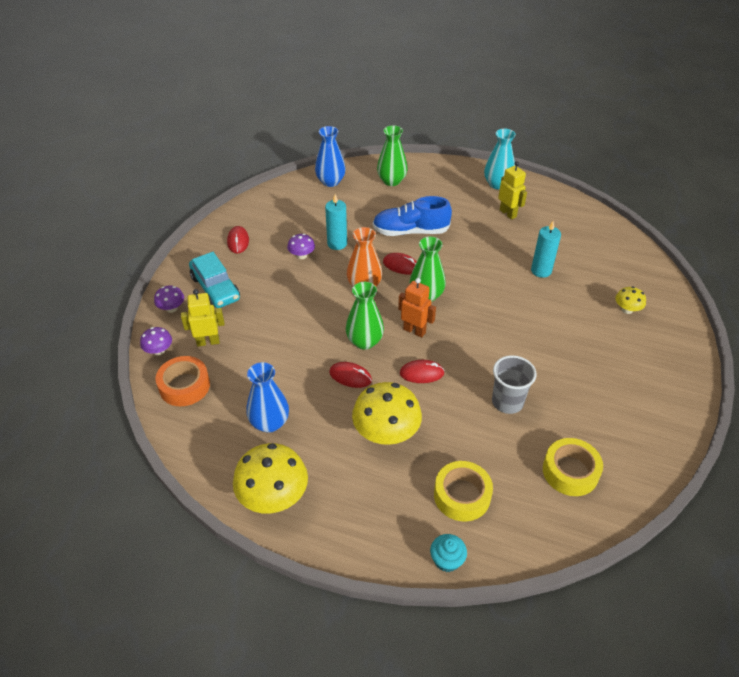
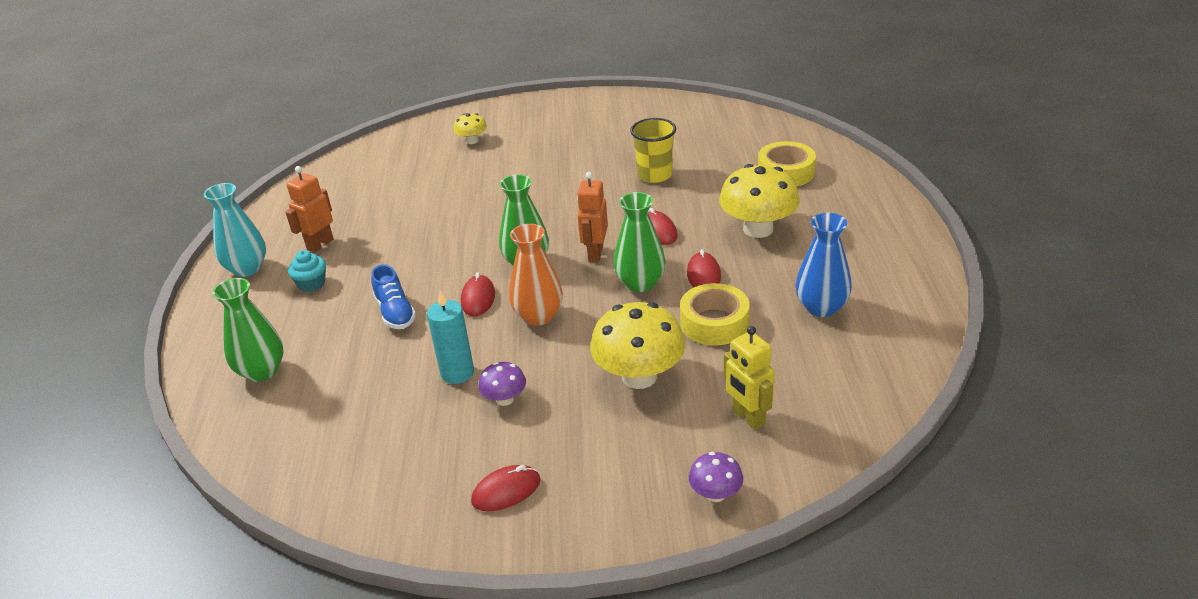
camera: 110 degrees left, 10 degrees down
purple mushroom [140,327,172,355] -> none
orange tape [156,356,210,406] -> none
turquoise car [189,252,240,308] -> none
yellow mushroom [233,443,308,514] -> yellow mushroom moved to [590,302,685,389]
blue vase [315,126,346,187] -> none
blue shoe [373,196,452,236] -> blue shoe [371,264,416,329], size x0.64
turquoise cupcake [430,534,467,572] -> turquoise cupcake moved to [288,250,326,292]
grey cup [492,355,536,414] -> yellow cup [630,118,676,183]
yellow robot [498,161,527,219] -> orange robot [285,166,334,253]
turquoise candle [531,221,561,278] -> none
yellow tape [543,438,603,496] -> yellow tape moved to [680,283,750,345]

